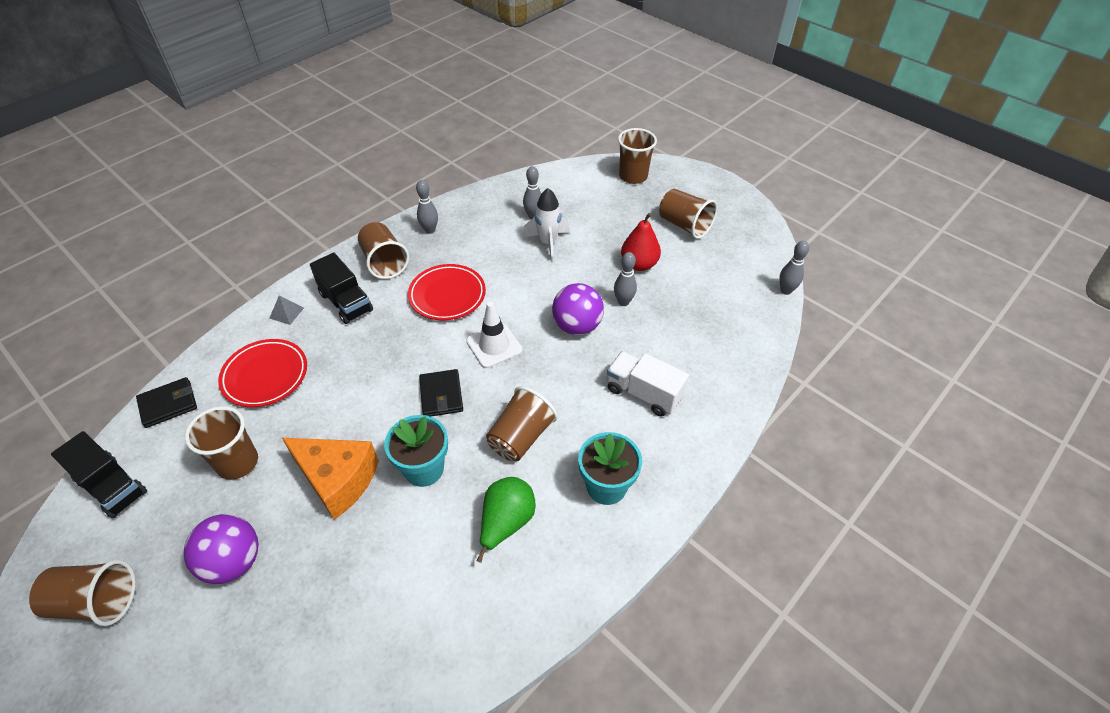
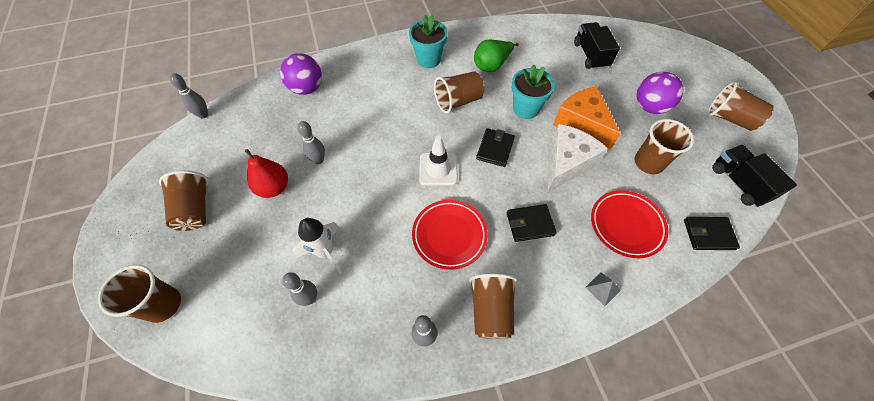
camera: 150 degrees left, 10 degrees up
black truck [310,252,373,324] -> black truck moved to [574,22,620,70]
purple ball [552,283,604,335] -> purple ball moved to [280,53,322,95]
white truck [607,351,689,416] -> none
none -> black wallet [507,204,557,242]
none -> white cheese [548,124,608,192]

